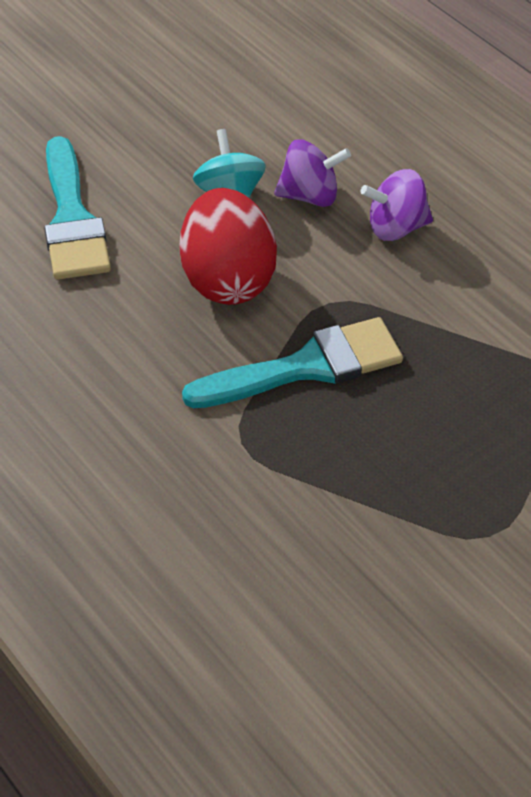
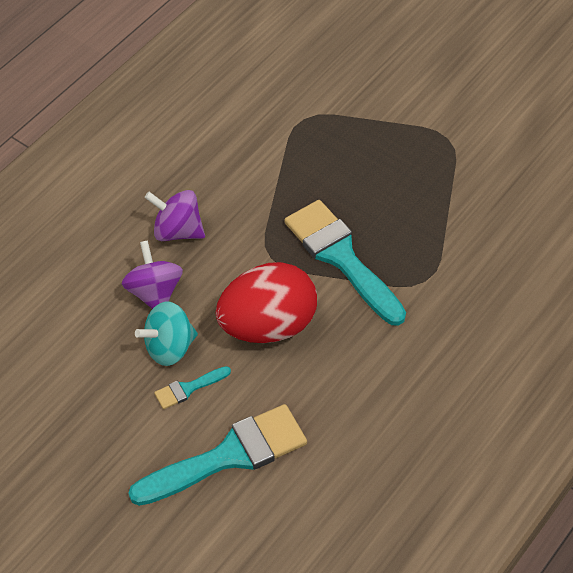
camera: 105 degrees left, 5 degrees up
purple spinning top [361,169,433,241] -> purple spinning top turned 135 degrees clockwise [145,190,205,241]
none -> turquoise brush [154,366,231,409]

